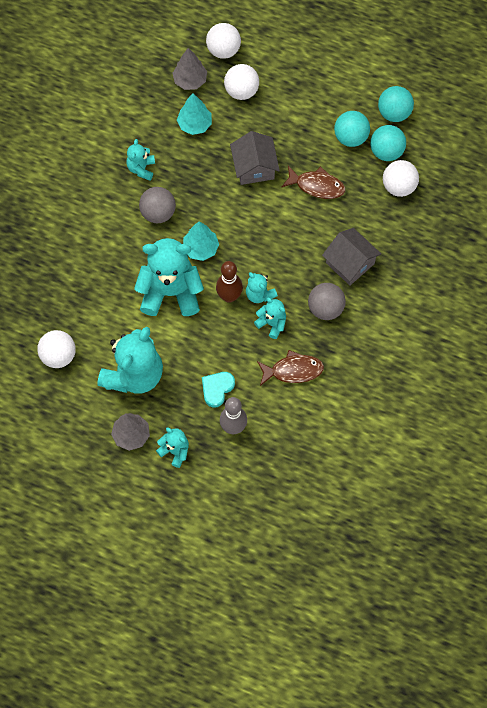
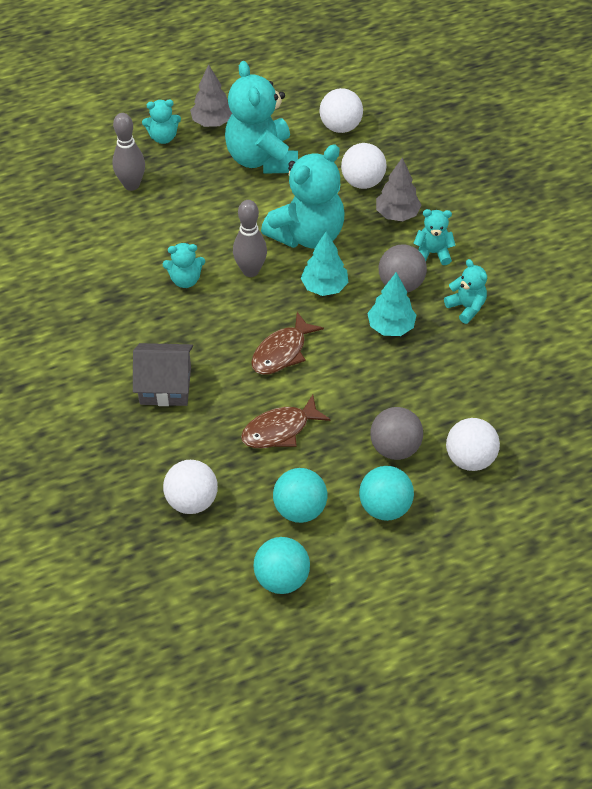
camera: 135 degrees right, 15 degrees down
grey tree [172,48,207,90] -> grey tree moved to [376,157,421,221]
turquoise tree [177,93,212,135] -> turquoise tree moved to [367,272,416,336]
turquoise heart [202,372,235,408] -> none
white ball [206,23,241,59] -> white ball moved to [341,143,387,189]
brown bowling pin [216,261,243,303] -> grey bowling pin [233,200,267,277]
grey house [230,131,280,185] -> none
turquoise teddy bear [246,272,278,303] -> turquoise teddy bear moved to [413,209,456,265]
brown fish [257,350,324,386] -> brown fish moved to [251,312,324,375]
grey ball [308,283,346,320] -> grey ball moved to [370,407,423,460]
turquoise ball [370,125,406,161] -> turquoise ball moved to [359,466,414,521]

